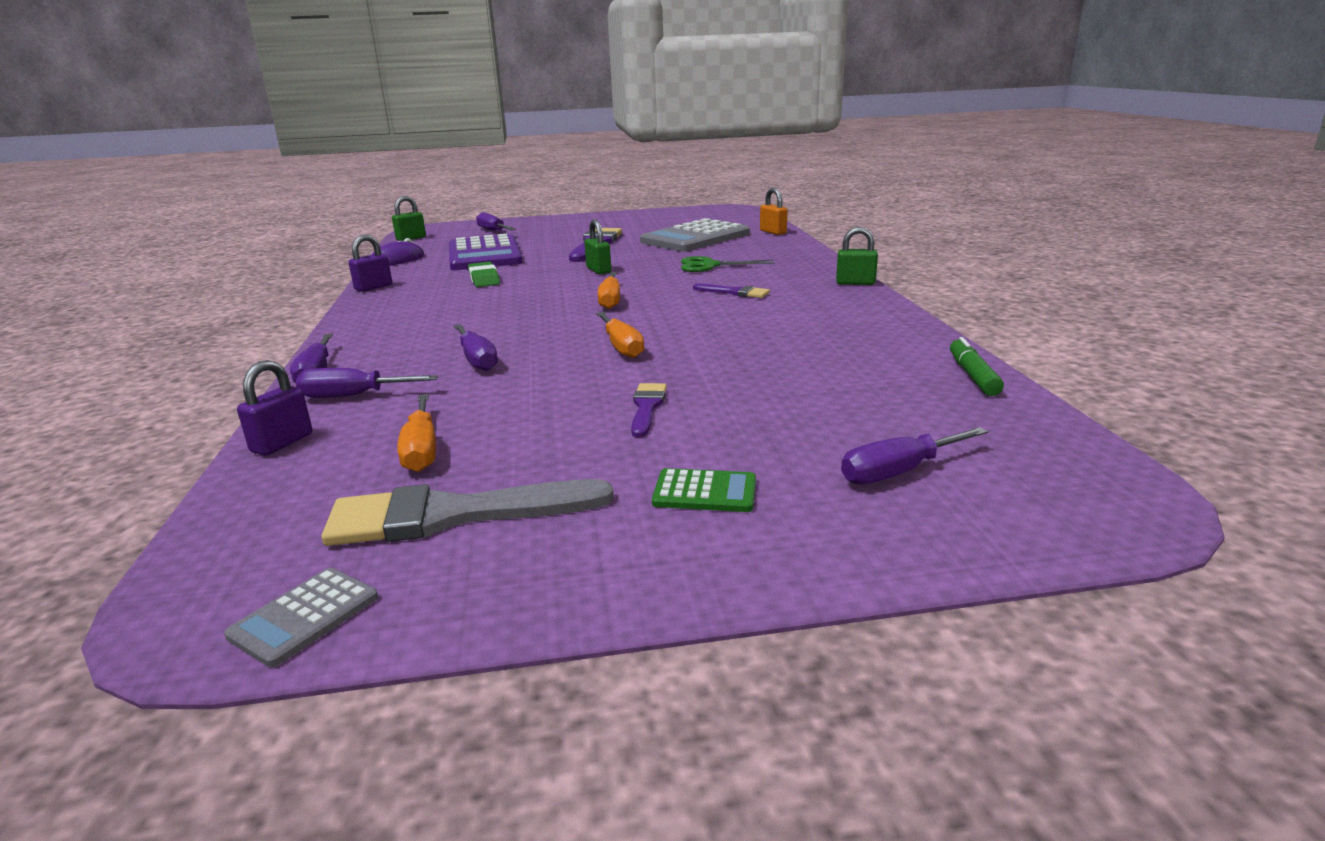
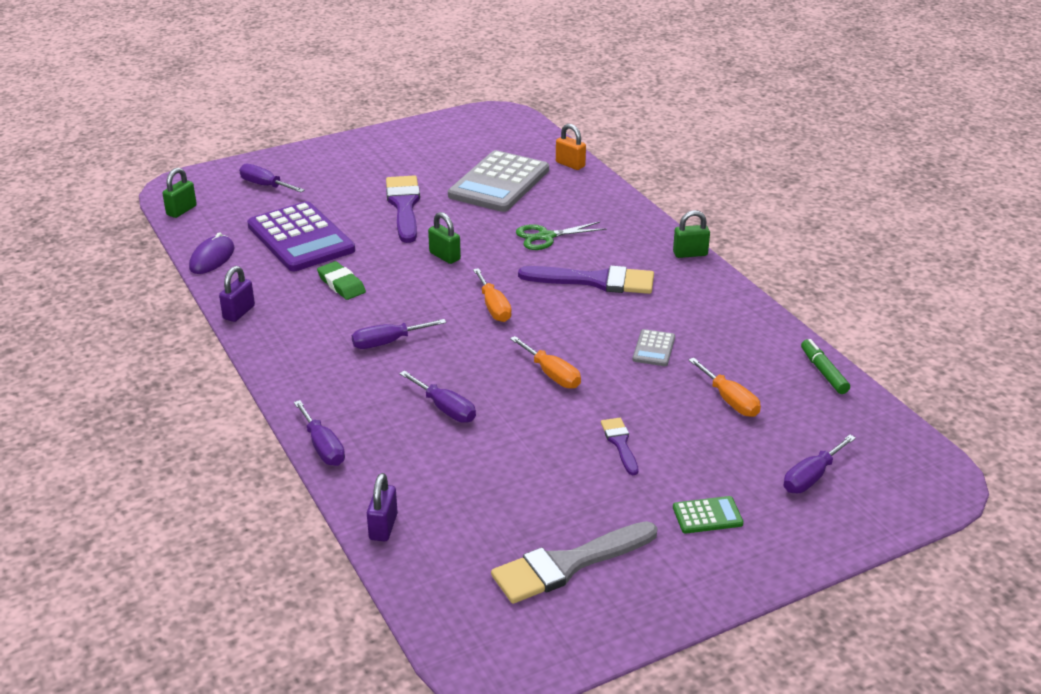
camera: 20 degrees left, 10 degrees up
grey calculator [224,568,378,667] -> grey calculator moved to [632,329,675,366]
purple screwdriver [296,368,438,398] -> purple screwdriver moved to [352,319,446,349]
orange screwdriver [397,394,436,472] -> orange screwdriver moved to [689,358,761,417]
purple brush [693,283,770,298] -> purple brush [518,266,654,294], size x1.90

